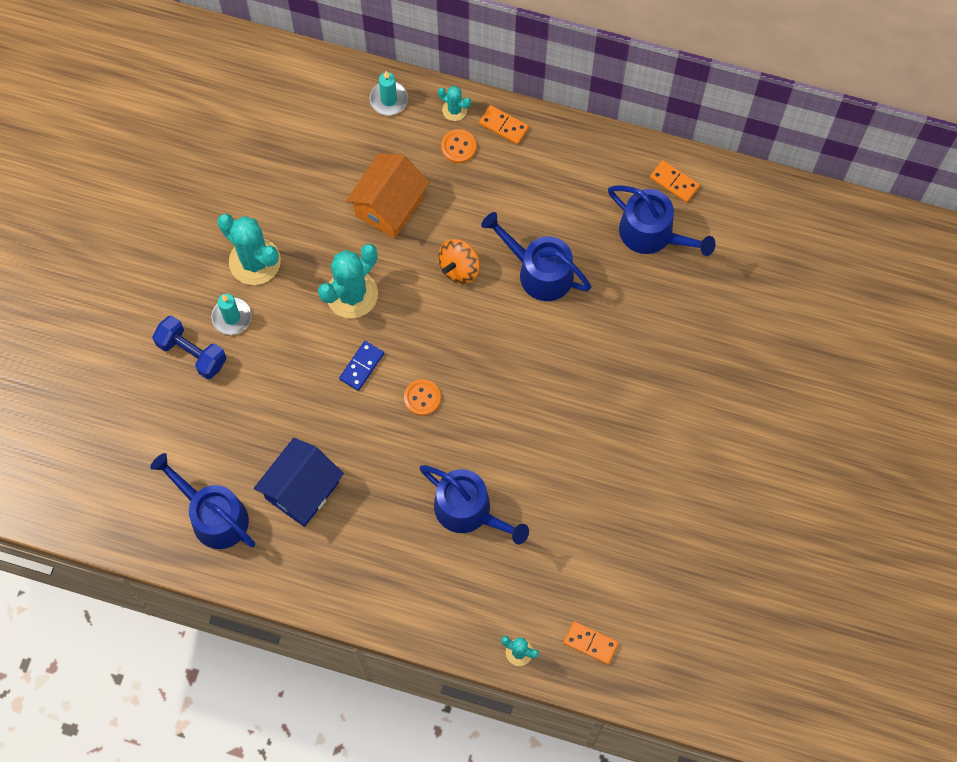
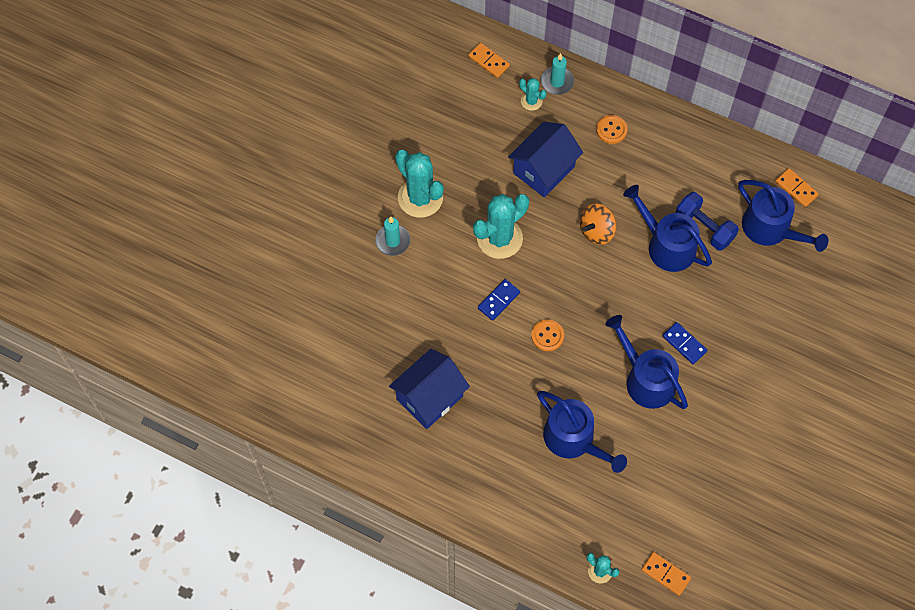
camera: 10 degrees right, 5 degrees down
blue watering can [150,453,255,549] -> blue watering can moved to [605,315,688,409]
blue dumbbell [152,316,226,379] -> blue dumbbell moved to [675,192,739,251]
orange house [346,153,430,238] -> blue house [508,122,583,197]
turquoise cactus [438,86,471,121] -> turquoise cactus moved to [519,78,546,111]
orange domino [479,105,529,145] -> orange domino moved to [468,43,510,78]
none -> blue domino [663,322,707,364]

